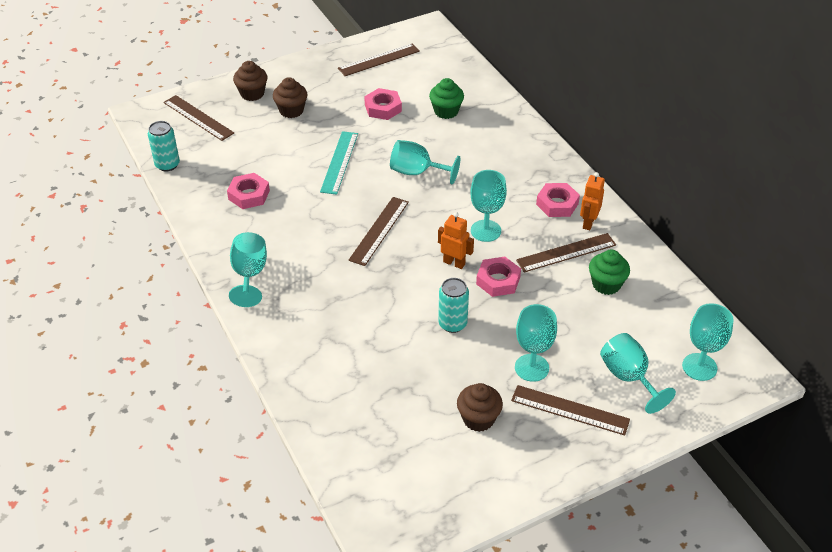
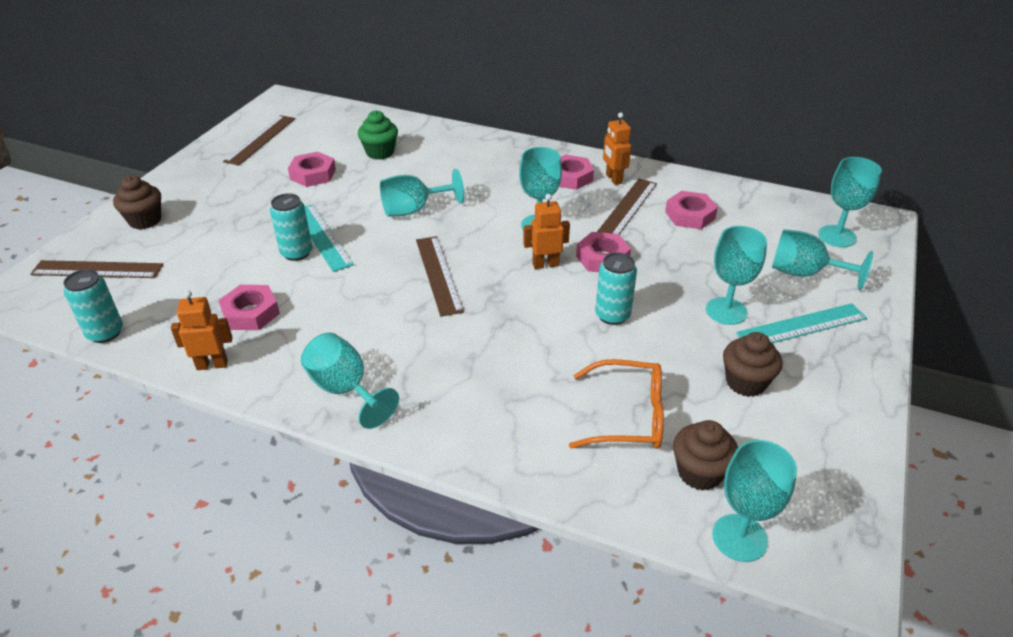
camera: 40 degrees left, 5 degrees down
brown cupcake [273,77,307,118] -> brown cupcake moved to [673,420,738,491]
brown ruler [511,385,630,436] -> turquoise ruler [736,303,867,343]
green cupcake [589,250,630,295] -> pink nut [665,191,718,229]
none -> orange robot [171,290,233,370]
none -> turquoise can [270,193,312,261]
none -> orange glasses [569,359,664,449]
none -> turquoise goblet [712,440,797,562]

